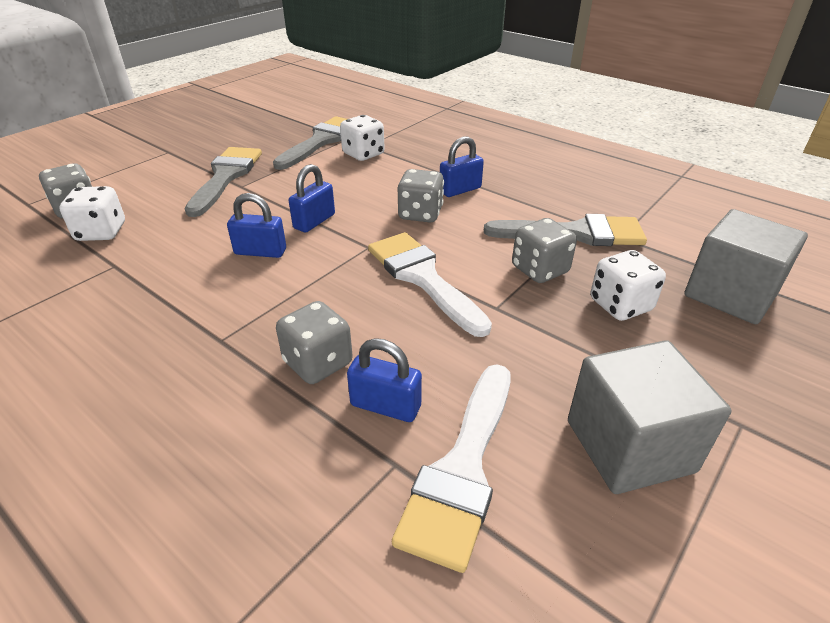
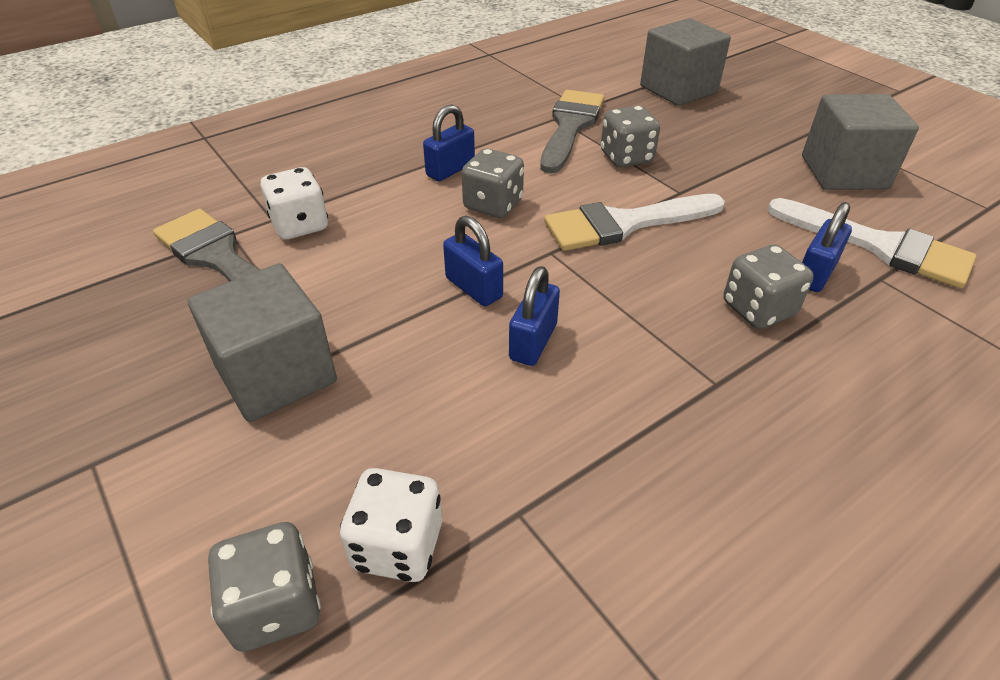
camera: 75 degrees left, 5 degrees up
grey brush [185,147,262,217] -> grey cube [188,263,337,422]
blue padlock [440,136,484,197] -> blue padlock turned 60 degrees clockwise [423,104,475,181]
white dice [591,250,666,321] -> none

